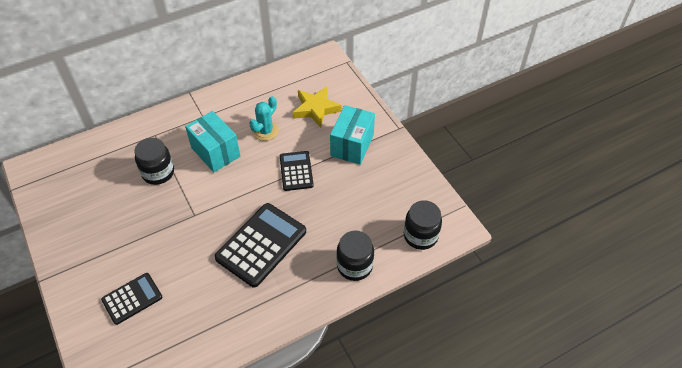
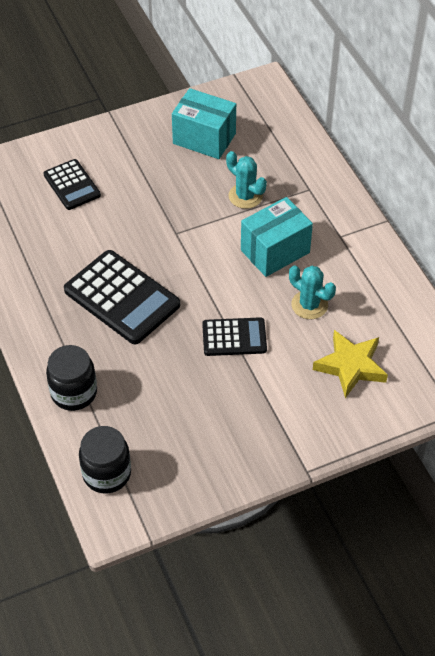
camera: 95 degrees right, 0 degrees up
black jar [134,138,174,185] -> turquoise cactus [226,151,267,209]
turquoise box [330,105,375,165] -> turquoise box moved to [172,88,236,159]

